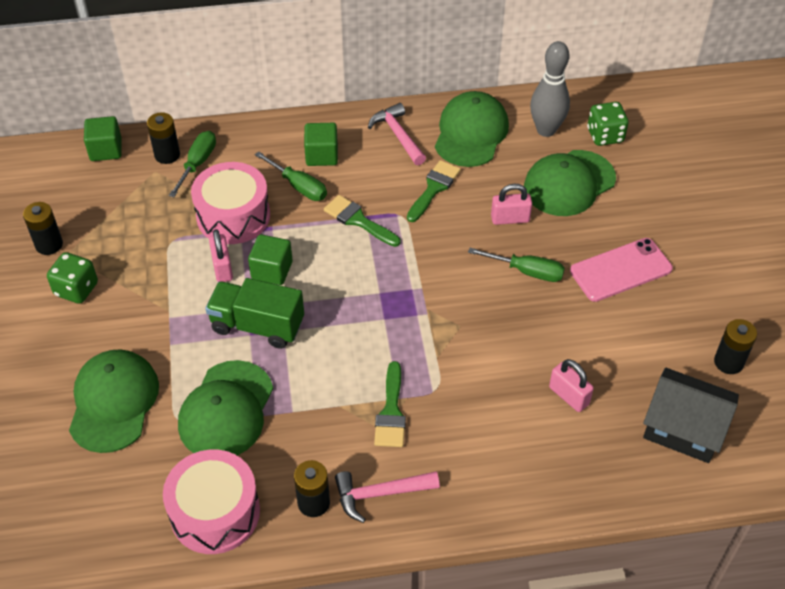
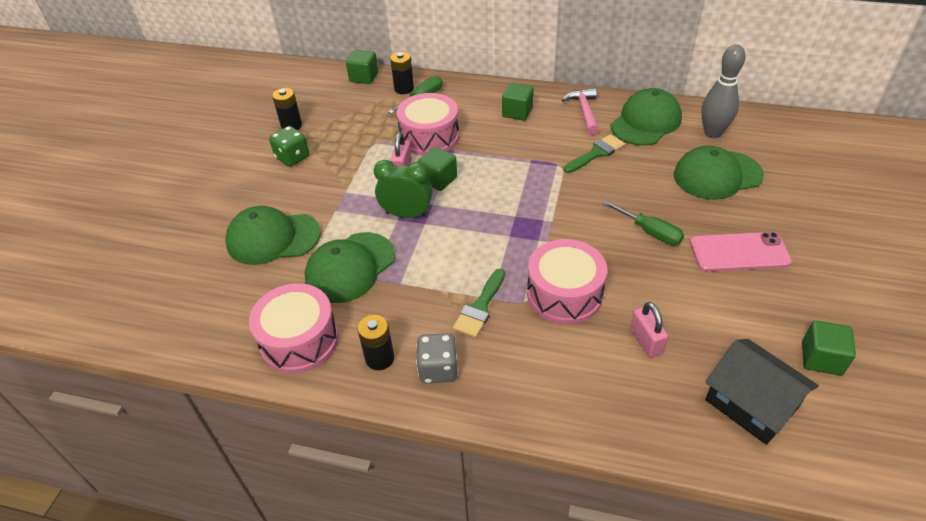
camera: 25 degrees right, 5 degrees down
green cap [69,349,159,453] -> green cap turned 120 degrees counterclockwise [225,206,321,265]
green truck [205,278,304,349] -> green clock [374,160,433,218]
green screwdriver [255,151,327,201] -> none
green brush [324,195,400,247] -> none
pink hammer [335,471,440,523] -> grey dice [416,333,457,384]
pink padlock [491,184,532,225] -> none
green dice [587,102,628,146] -> none
black battery [714,319,757,374] -> green cube [802,320,856,376]
none -> pink drum [527,239,607,324]

